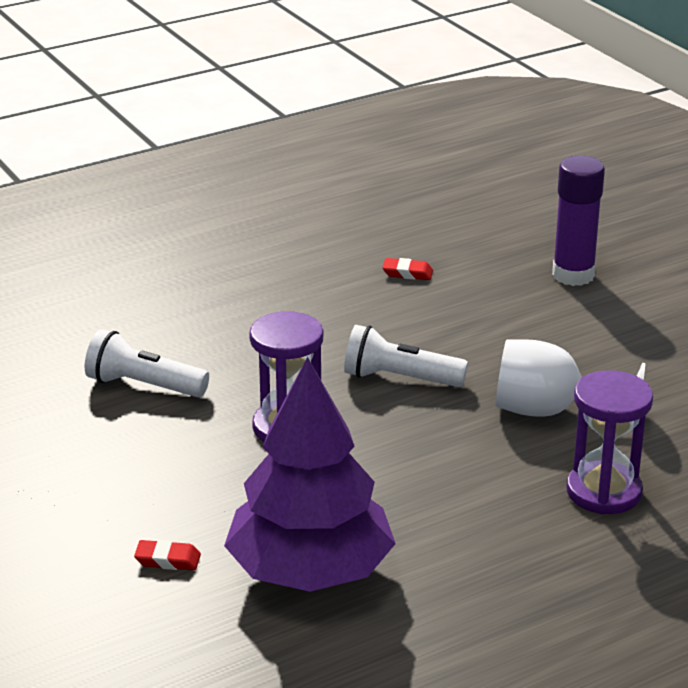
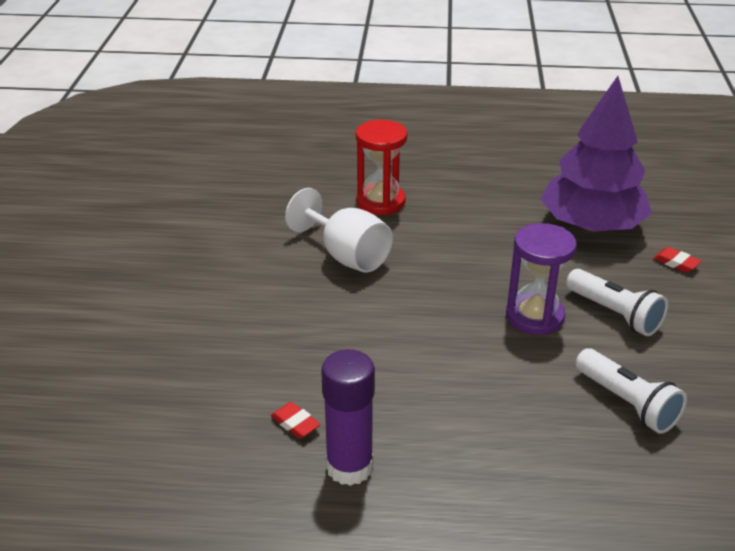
camera: 145 degrees left, 5 degrees up
white flashlight [344,325,468,387] -> white flashlight moved to [566,269,668,336]
purple glue stick [552,156,605,286] -> purple glue stick moved to [321,349,375,486]
purple hourglass [566,370,653,515] -> red hourglass [356,120,407,215]

